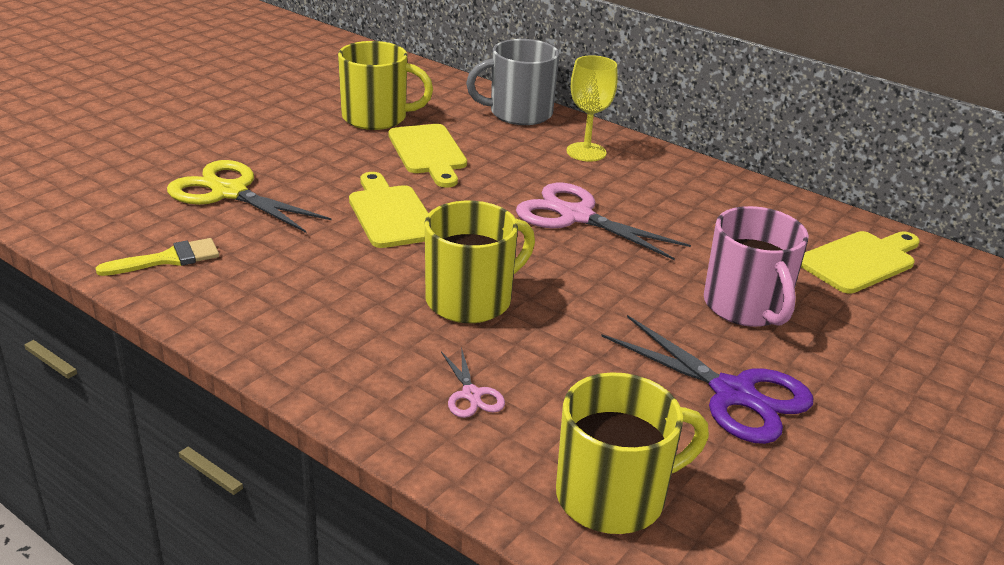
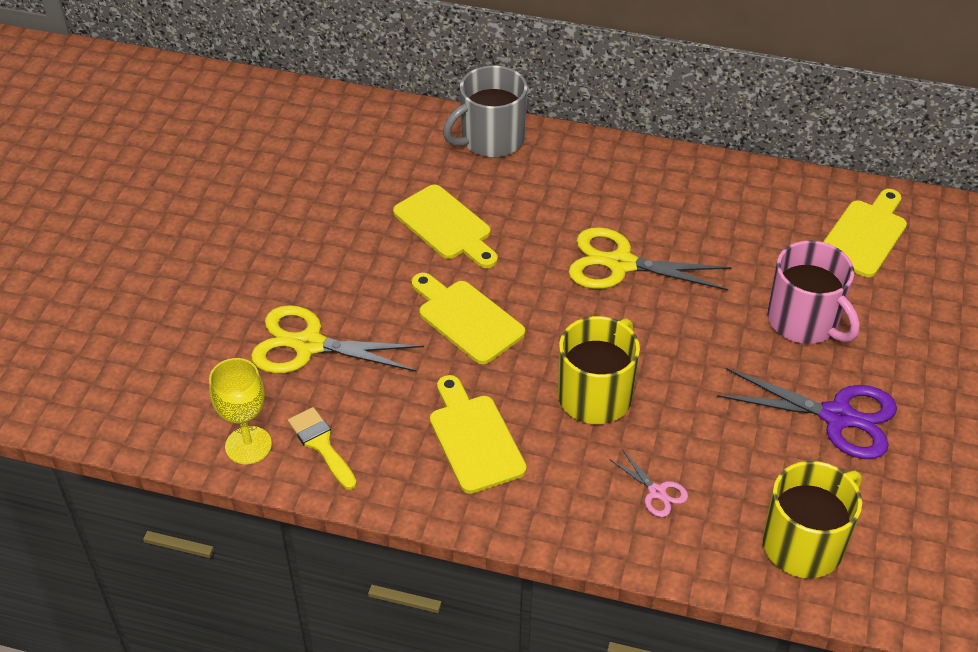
camera: 20 degrees left, 15 degrees up
yellow brush [96,238,219,276] -> yellow brush turned 75 degrees counterclockwise [288,407,357,490]
yellow mug [338,41,433,130] -> none
pink scissors [516,183,691,260] -> yellow scissors [569,227,732,291]
yellow goblet [566,55,618,162] -> yellow goblet moved to [209,358,272,464]
none -> yellow cutting board [430,375,527,494]

